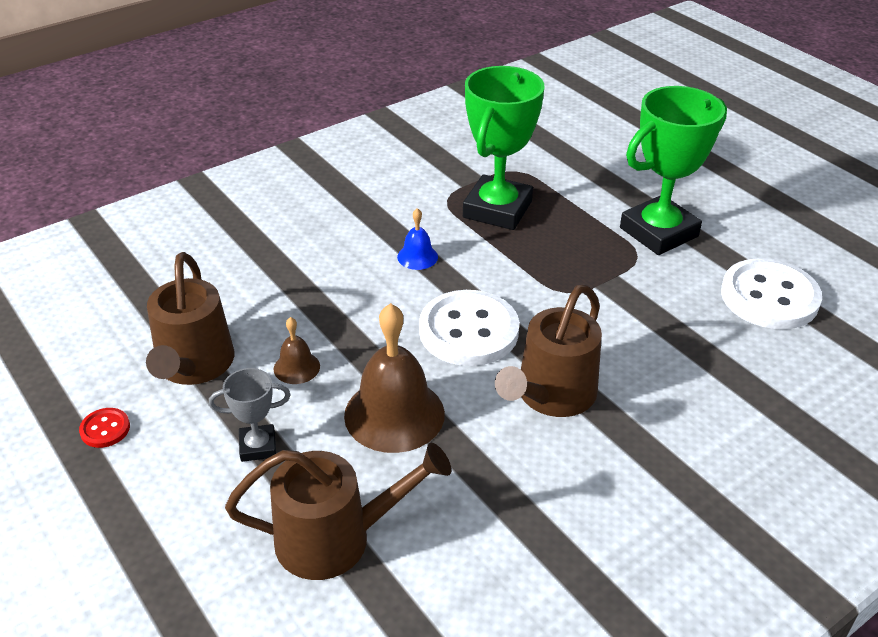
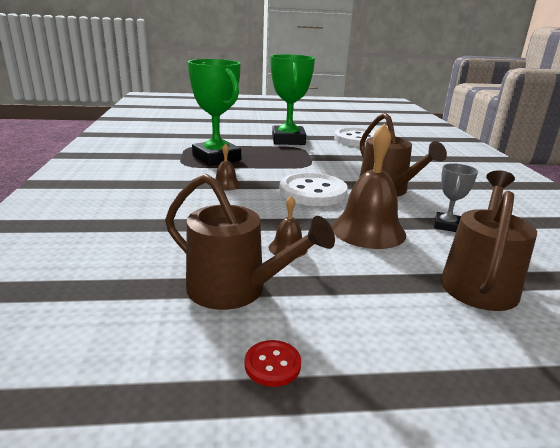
camera: 60 degrees left, 15 degrees down
grey trophy [209,368,291,462] -> grey trophy moved to [434,163,478,232]
blue bell [397,208,438,270] -> brown bell [215,143,241,191]

